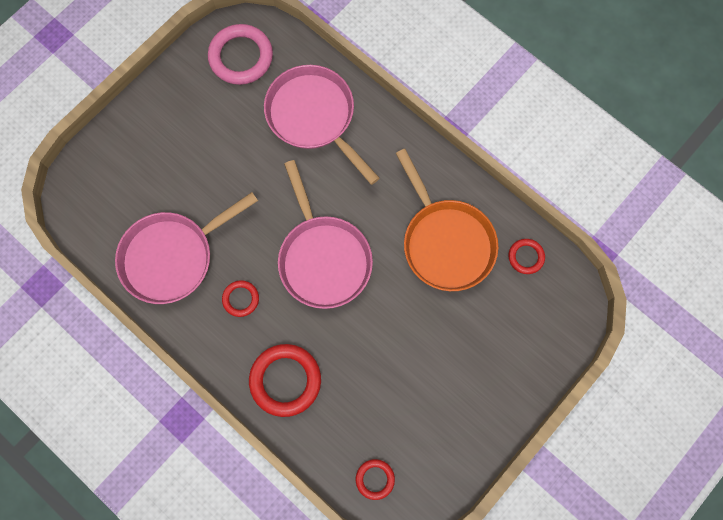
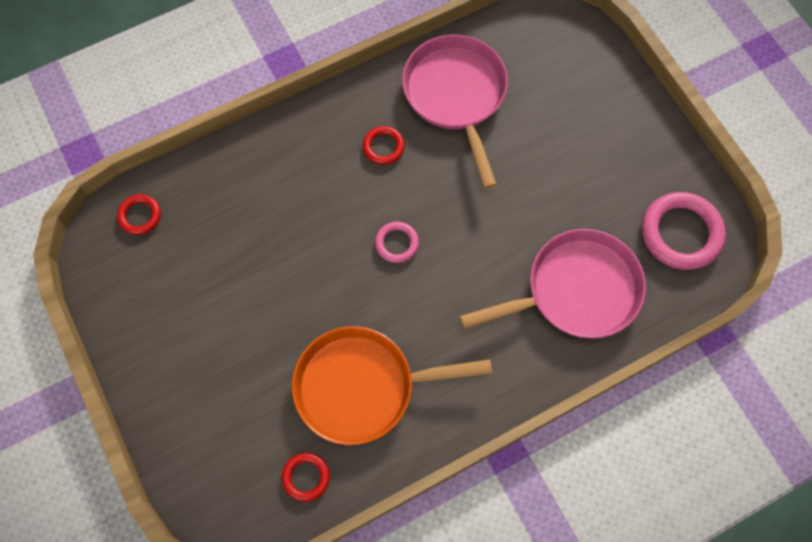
camera: 110 degrees right, 5 degrees down
red ring [249,344,321,417] -> none
pink pan [278,160,373,309] -> pink ring [375,222,419,263]

